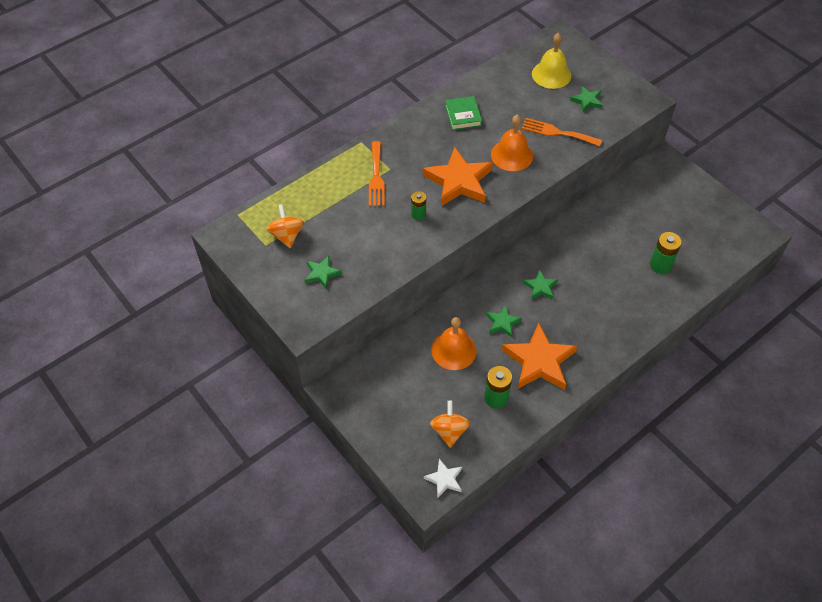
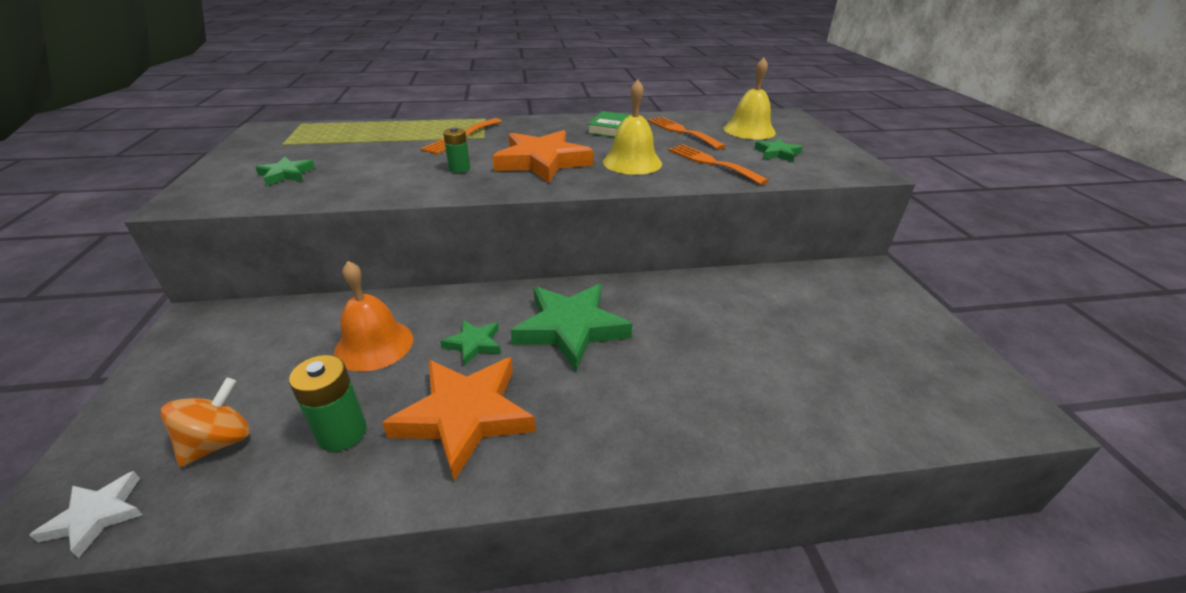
camera: 30 degrees right, 20 degrees down
orange spinning top [266,204,304,248] -> none
orange bell [491,114,533,171] -> yellow bell [603,79,662,175]
green star [523,269,558,300] -> green star [511,284,632,372], size x2.02
green battery [650,232,682,274] -> none
none -> orange fork [648,117,726,149]

